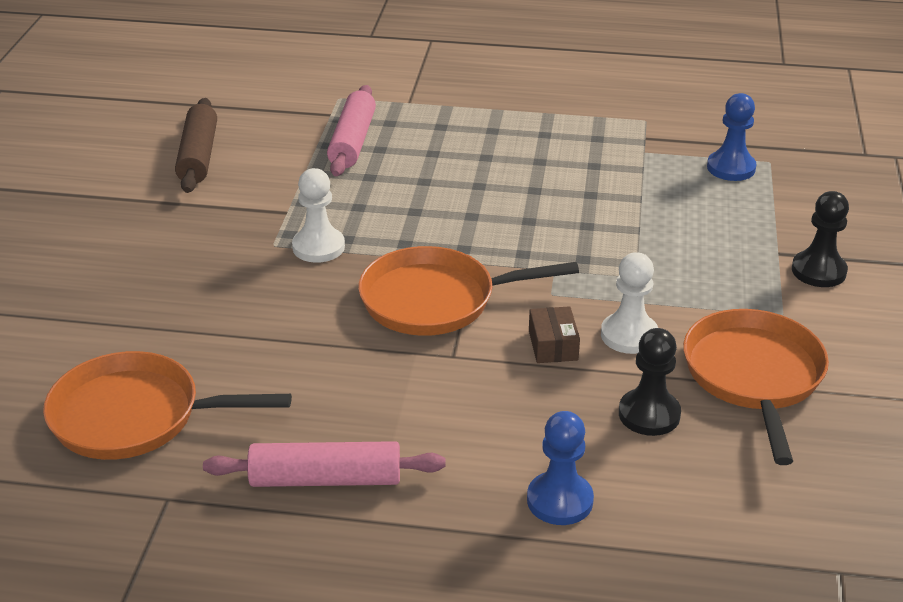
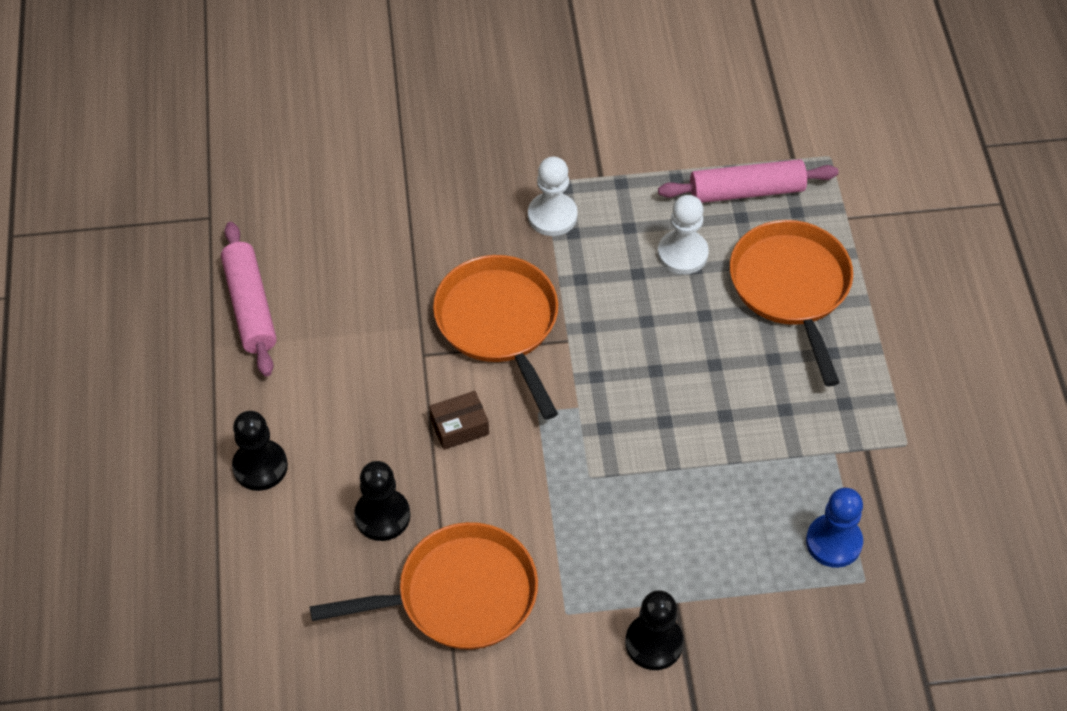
camera: 75 degrees right, 20 degrees up
orange pan [43,351,292,460] -> orange pan moved to [730,220,853,387]
brown rolling pin [175,98,217,193] -> none
blue pawn [527,411,594,525] -> black pawn [232,411,288,491]
white pawn [601,252,658,354] -> white pawn moved to [658,195,709,274]

